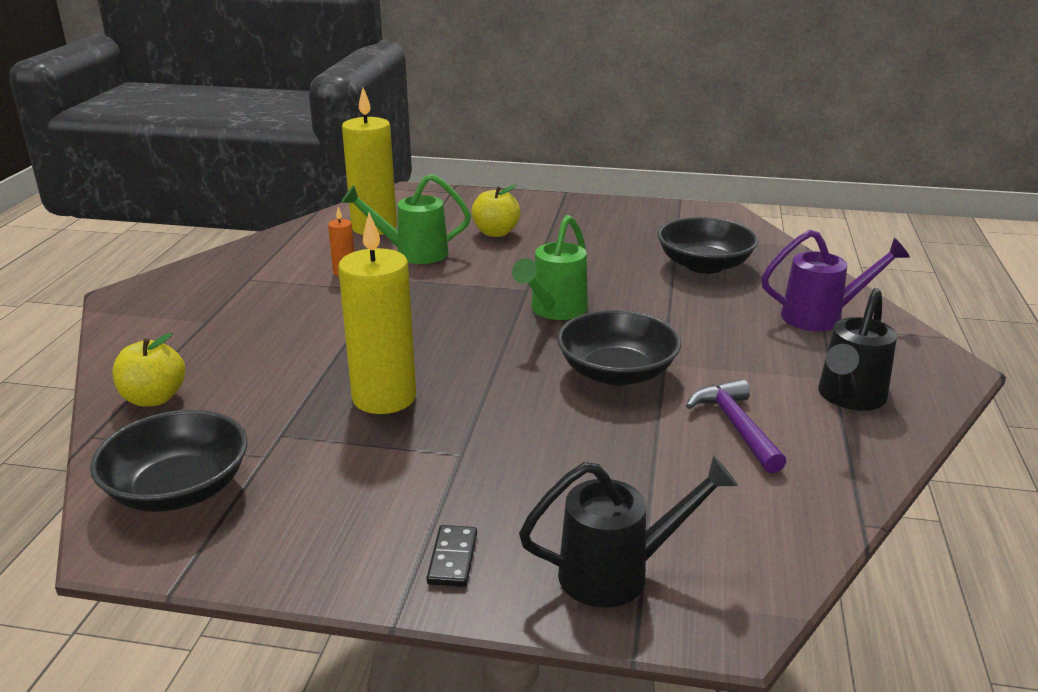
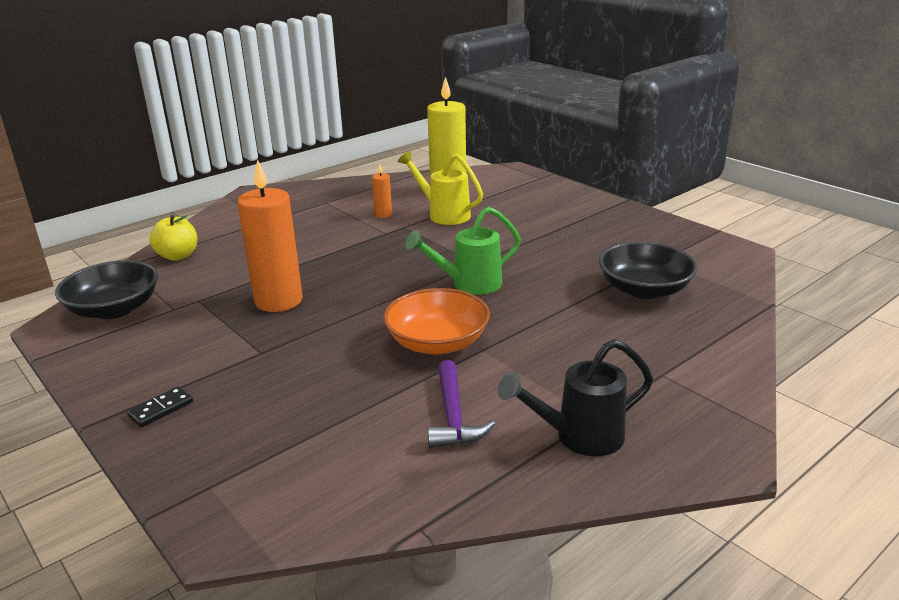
camera: 40 degrees right, 0 degrees up
yellow candle [338,213,416,414] -> orange candle [237,159,303,312]
green watering can [341,174,471,264] -> yellow watering can [398,151,483,225]
yellow apple [471,184,521,237] -> none
black watering can [519,456,738,608] -> none
black bowl [557,310,681,386] -> orange bowl [383,288,490,354]
purple hammer [686,379,786,473] -> purple hammer turned 150 degrees clockwise [427,360,495,448]
purple watering can [761,230,910,331] -> none

